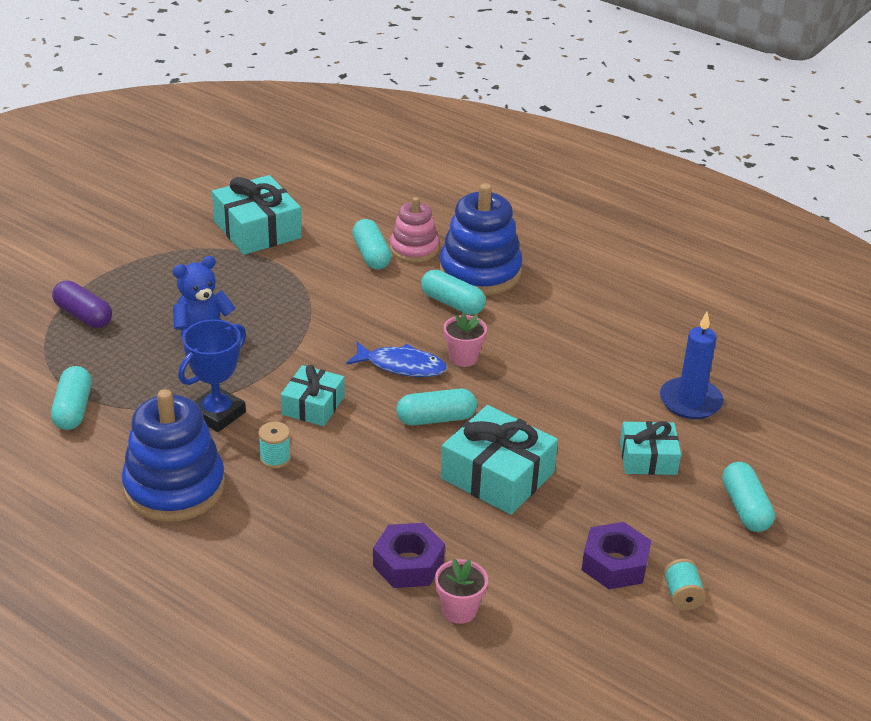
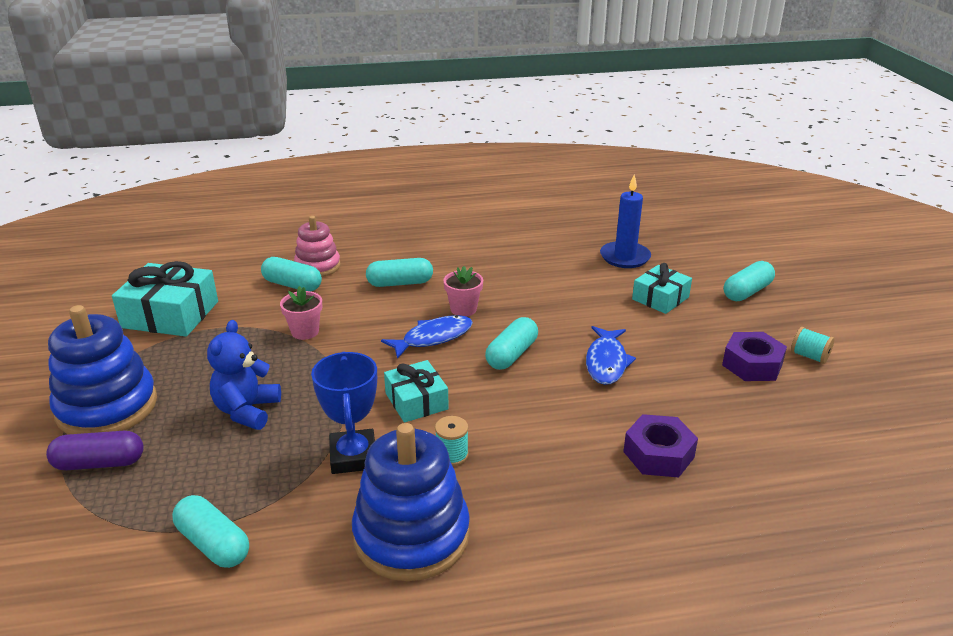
camera: 45 degrees left, 5 degrees down
pink flower pot [435,559,488,624] -> pink flower pot moved to [280,286,322,340]
blue stacking toy [439,183,523,295] -> blue stacking toy moved to [48,305,157,434]
turquoise gift [441,405,558,515] -> blue fish [586,326,636,385]
turquoise capsule [722,462,775,532] -> turquoise capsule turned 75 degrees counterclockwise [724,261,775,301]

